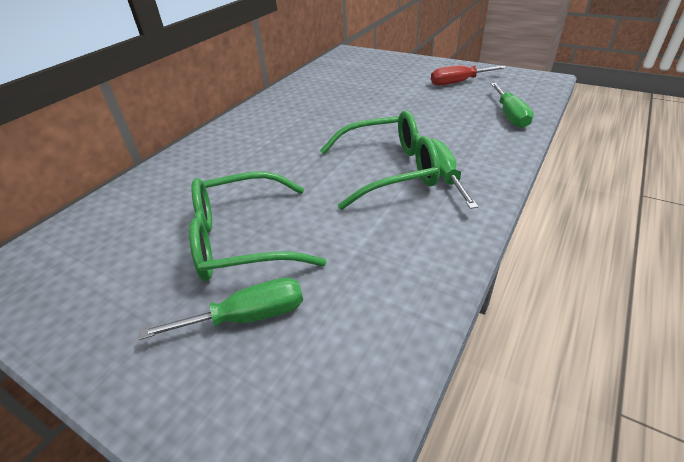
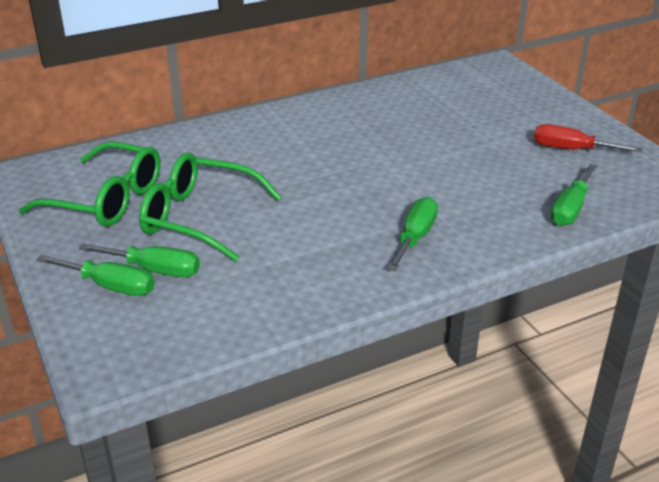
camera: 30 degrees right, 5 degrees down
green glasses [320,110,440,210] -> green glasses moved to [19,142,161,227]
none -> green screwdriver [36,255,155,296]

